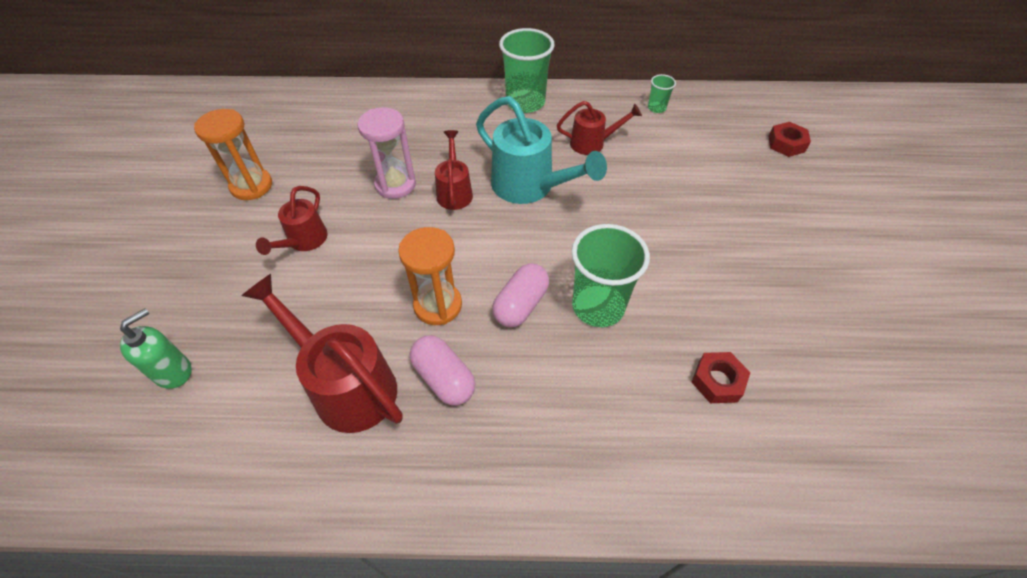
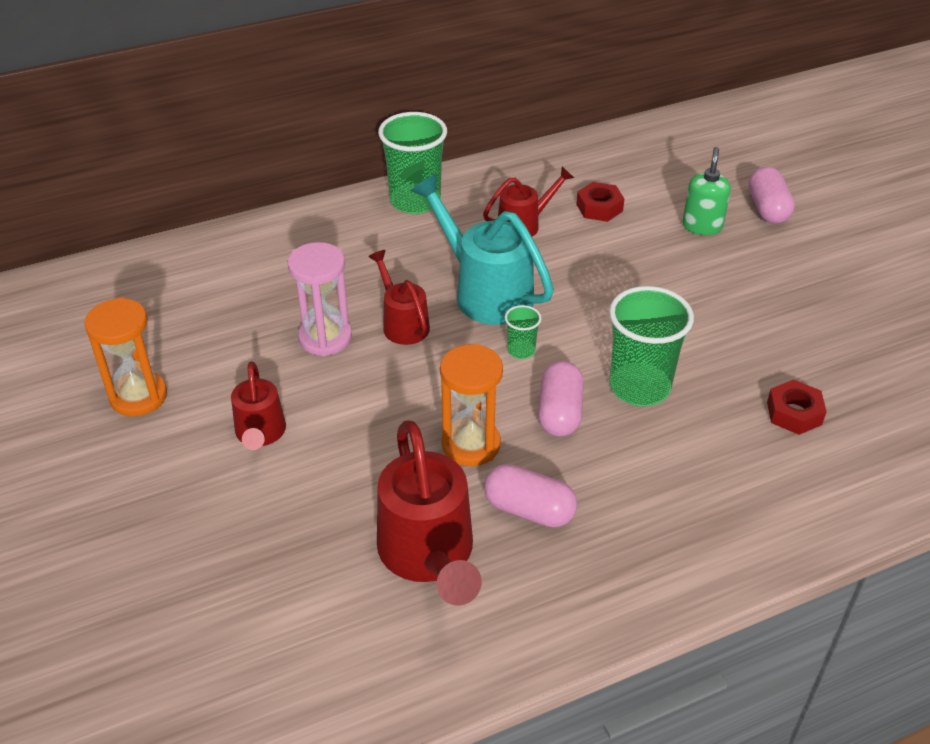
camera: 25 degrees left, 10 degrees down
green soap dispenser [120,308,192,389] -> green soap dispenser moved to [683,147,731,235]
red watering can [241,274,403,433] -> red watering can turned 120 degrees counterclockwise [377,420,482,606]
turquoise watering can [476,96,607,204] -> turquoise watering can turned 150 degrees counterclockwise [410,174,554,325]
green cup [648,74,676,113] -> green cup moved to [505,305,541,359]
red nut [768,122,811,157] -> red nut moved to [576,182,624,222]
none -> pink capsule [748,166,795,224]

